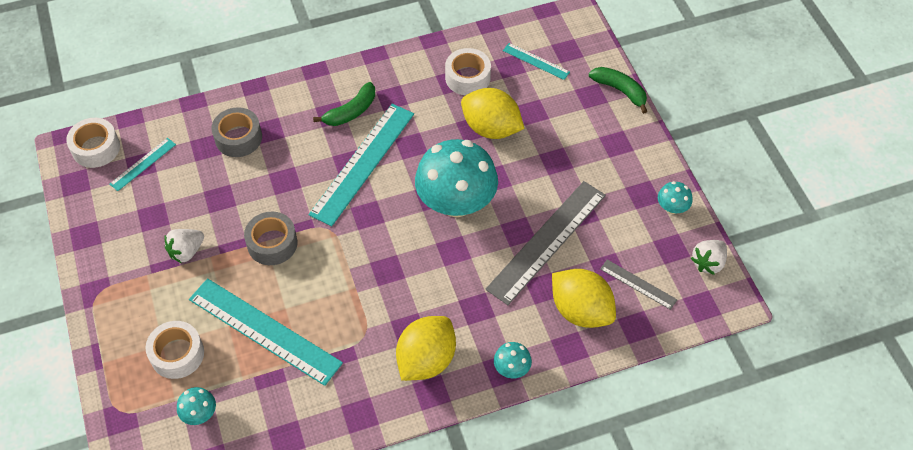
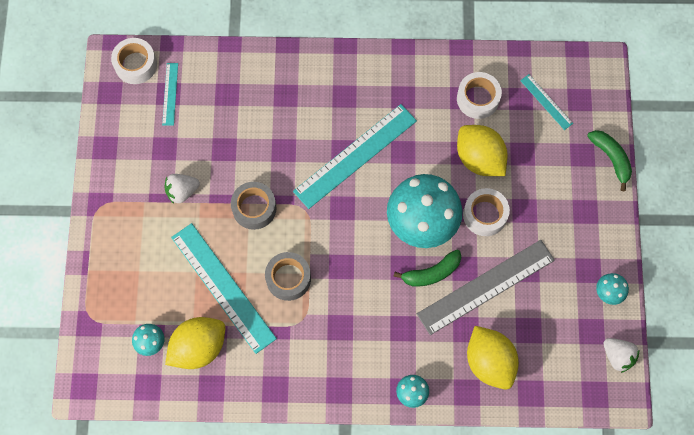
camera: 20 degrees right, 15 degrees up
turquoise ruler [110,138,176,191] -> turquoise ruler turned 60 degrees counterclockwise [162,63,178,126]
white tape [145,321,204,379] -> white tape moved to [463,188,510,236]
grey tape [212,107,262,157] -> grey tape moved to [265,252,311,301]
green banana [313,82,375,126] -> green banana moved to [393,250,461,287]
yellow lemon [396,316,456,381] -> yellow lemon moved to [165,317,225,369]
grey ruler [600,259,677,310] -> none
white strawberry [691,240,727,275] -> white strawberry turned 105 degrees counterclockwise [604,338,639,373]

